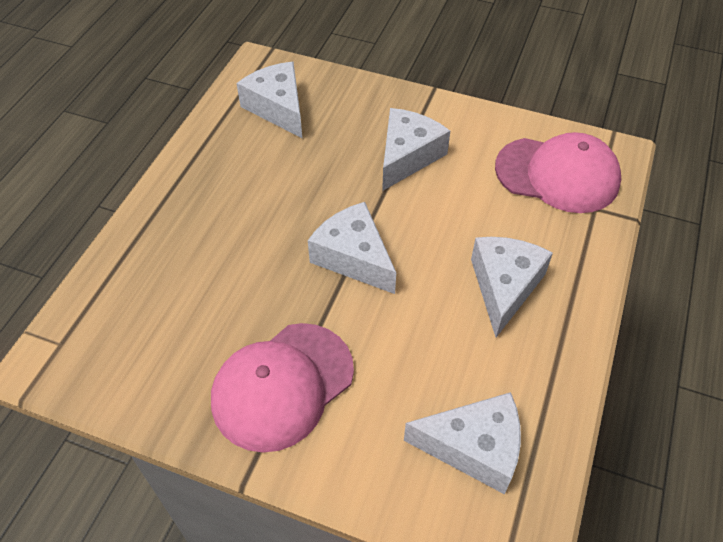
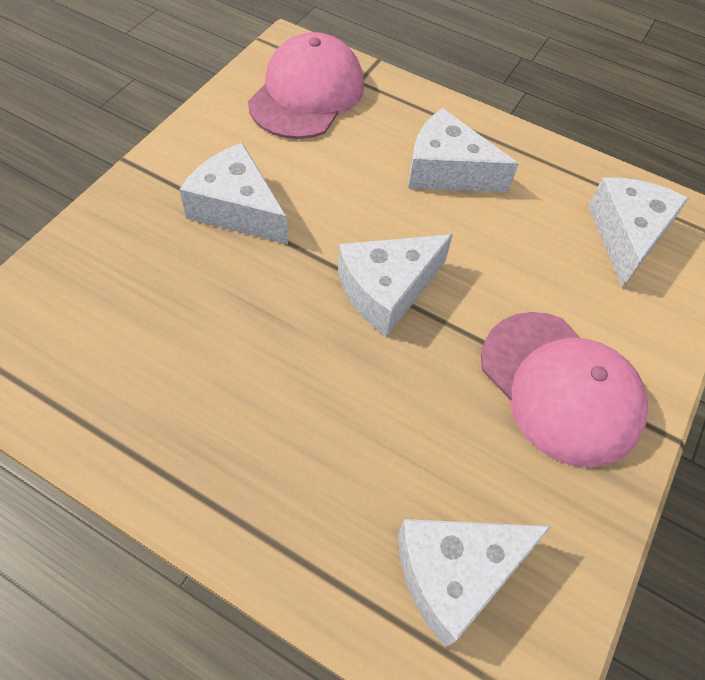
camera: 85 degrees left, 5 degrees up
white cheese [236,62,302,138] -> white cheese moved to [398,519,551,647]

